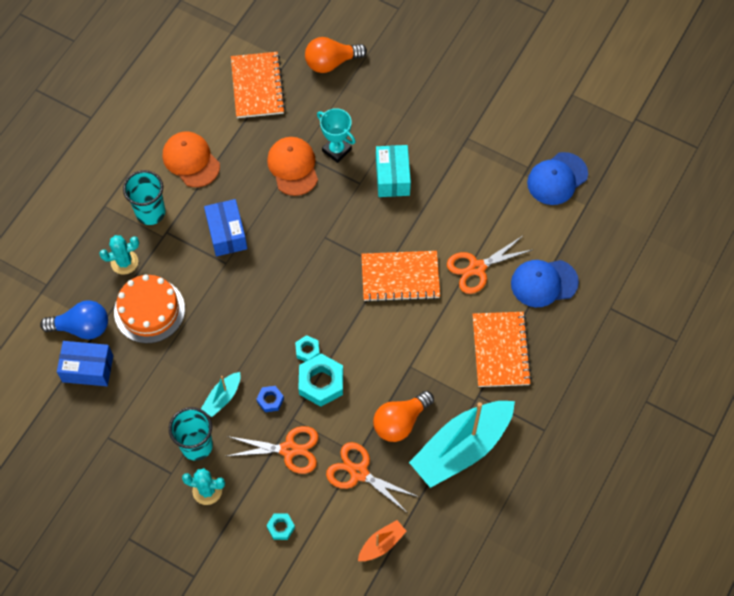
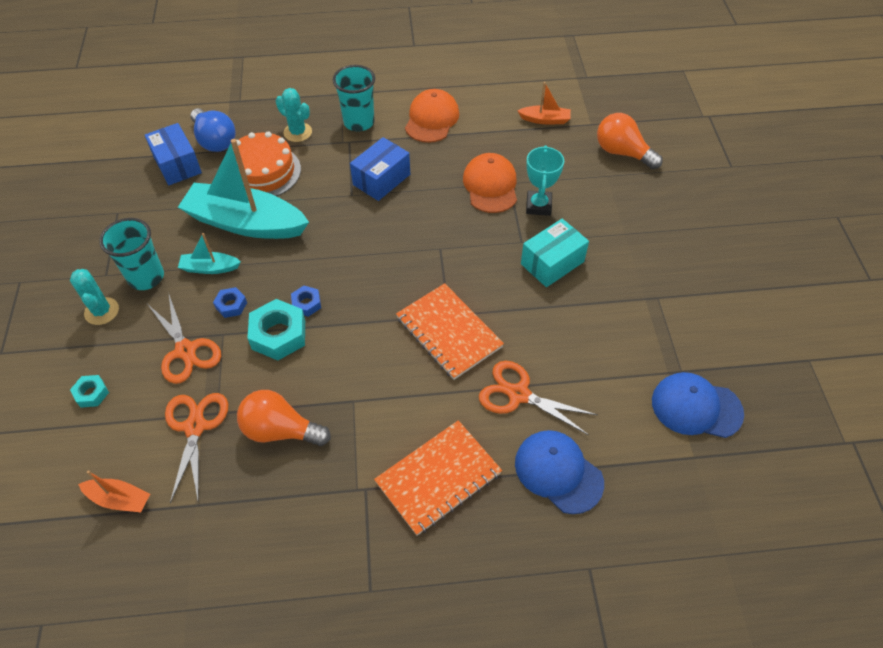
camera: 55 degrees right, 10 degrees down
orange notebook [231,52,285,118] -> orange boat [517,82,571,124]
orange cap [267,137,318,196] -> orange cap turned 45 degrees counterclockwise [463,153,517,213]
turquoise nut [295,335,320,362] -> blue nut [291,286,321,317]
turquoise boat [409,401,515,488] -> turquoise boat moved to [178,139,309,239]

